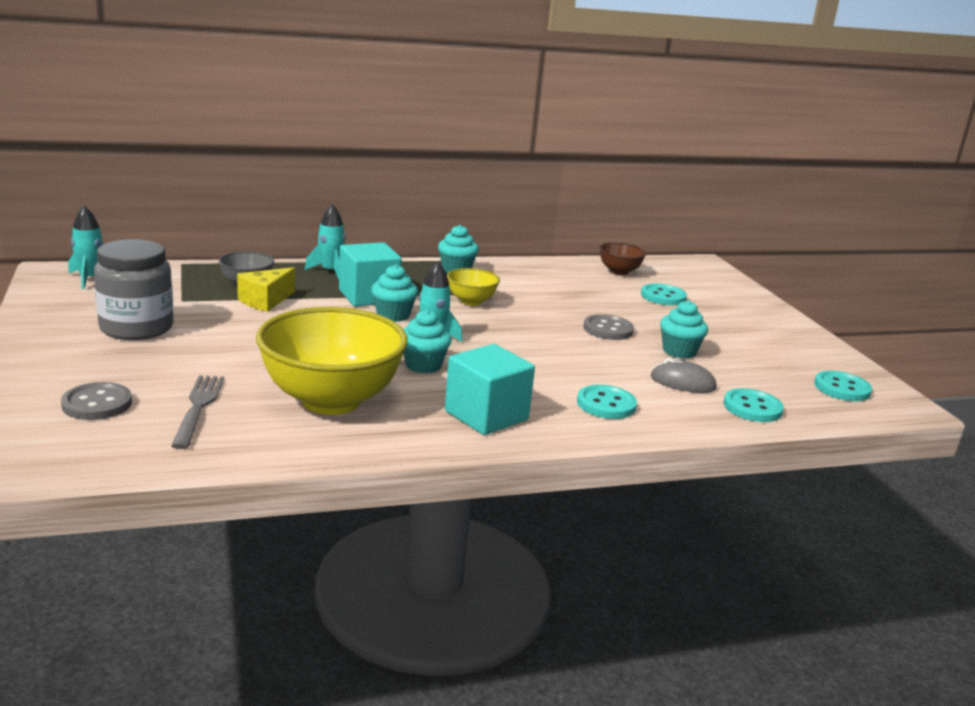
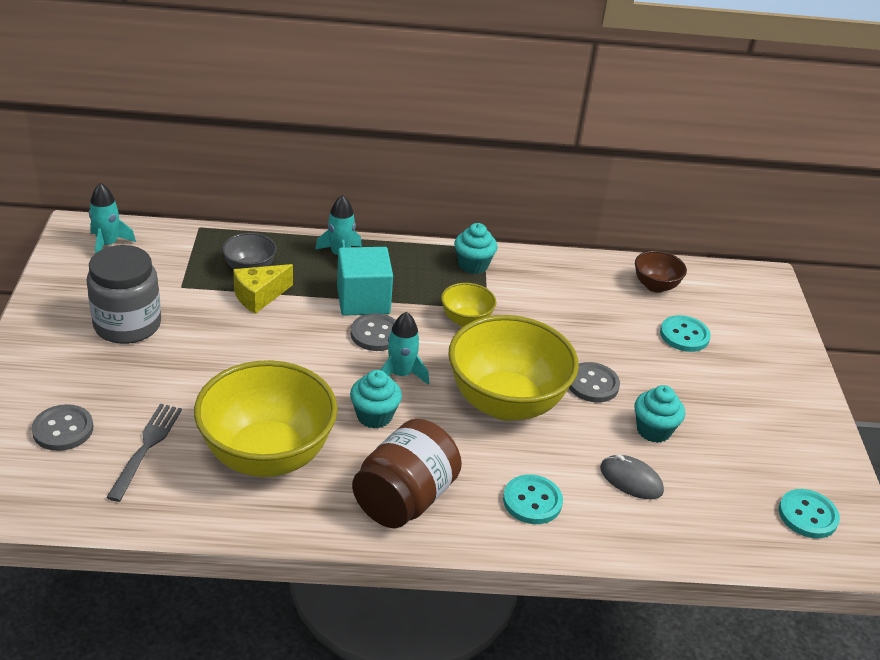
camera: 15 degrees right, 15 degrees up
turquoise cupcake [371,264,418,322] -> grey button [351,313,396,351]
turquoise cube [445,344,535,435] -> brown jar [352,419,462,528]
turquoise button [724,388,784,422] -> none
none -> yellow bowl [448,315,579,421]

